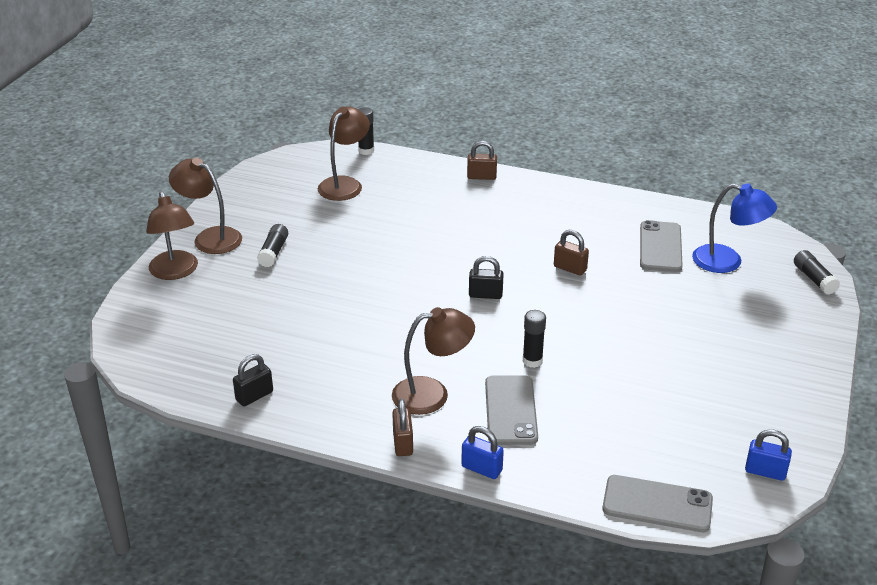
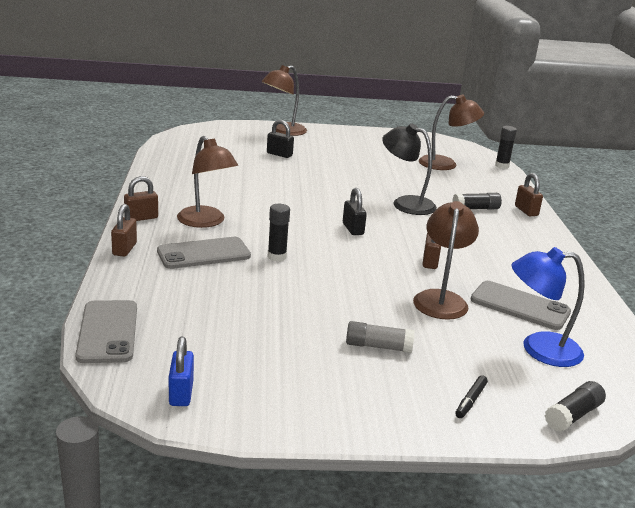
camera: 65 degrees right, 10 degrees down
brown lamp [169,158,242,254] -> brown lamp moved to [413,201,479,320]
black padlock [233,354,273,406] -> black padlock moved to [267,120,294,158]
black glue stick [257,224,288,267] -> black glue stick moved to [452,193,502,210]
blue padlock [461,426,504,479] -> brown padlock [111,204,137,257]
grey phone [640,220,683,272] -> grey phone turned 45 degrees clockwise [470,281,571,330]
blue lamp [692,184,777,273] -> blue lamp turned 90 degrees clockwise [511,247,585,367]
none -> grey glue stick [346,321,415,353]
none -> black lamp [382,123,437,215]
none -> black marker [455,376,488,418]

